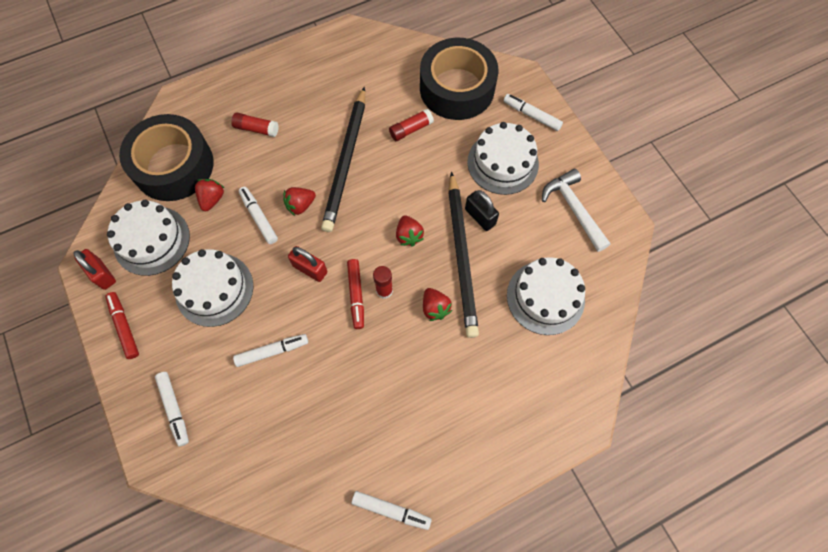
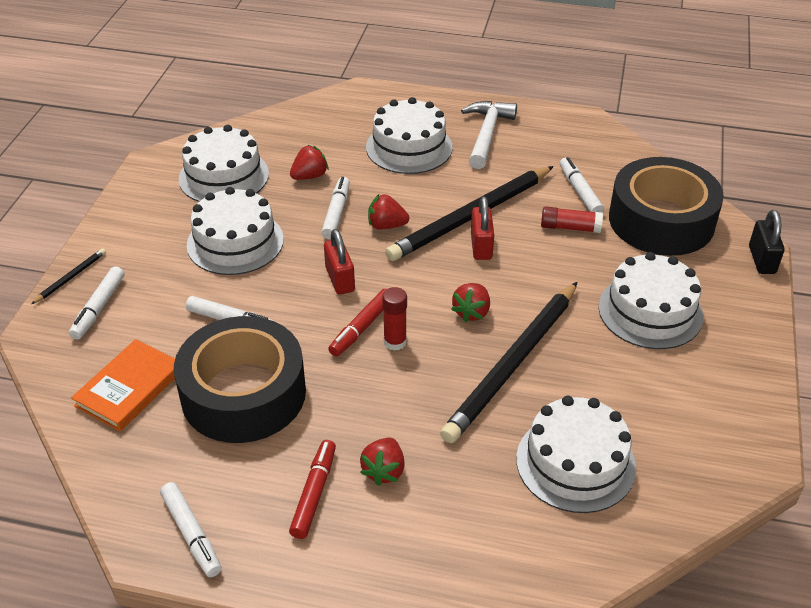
camera: 40 degrees right, 25 degrees down
red padlock [73,249,116,290] -> red padlock moved to [471,196,494,260]
red marker [106,292,139,359] -> red marker moved to [289,440,336,539]
black tape [119,114,214,201] -> black tape moved to [174,316,306,443]
red glue stick [231,112,279,137] -> white cake [366,97,453,174]
red strawberry [423,288,452,321] -> red strawberry moved to [360,438,405,486]
black padlock [465,190,499,231] -> black padlock moved to [749,210,784,274]
white marker [504,94,563,131] -> white marker moved to [560,157,604,212]
white hammer [542,169,611,252] -> white hammer moved to [461,101,517,169]
none -> black pencil [31,248,106,304]
none -> orange book [71,339,175,431]

